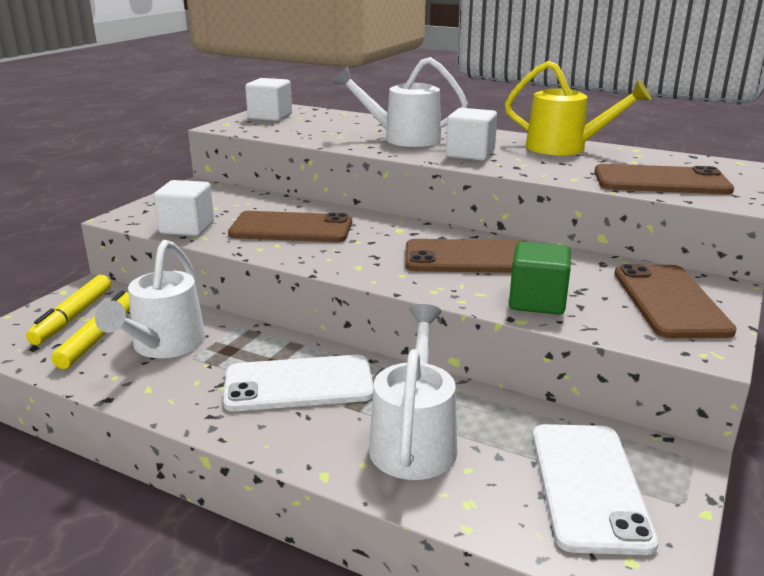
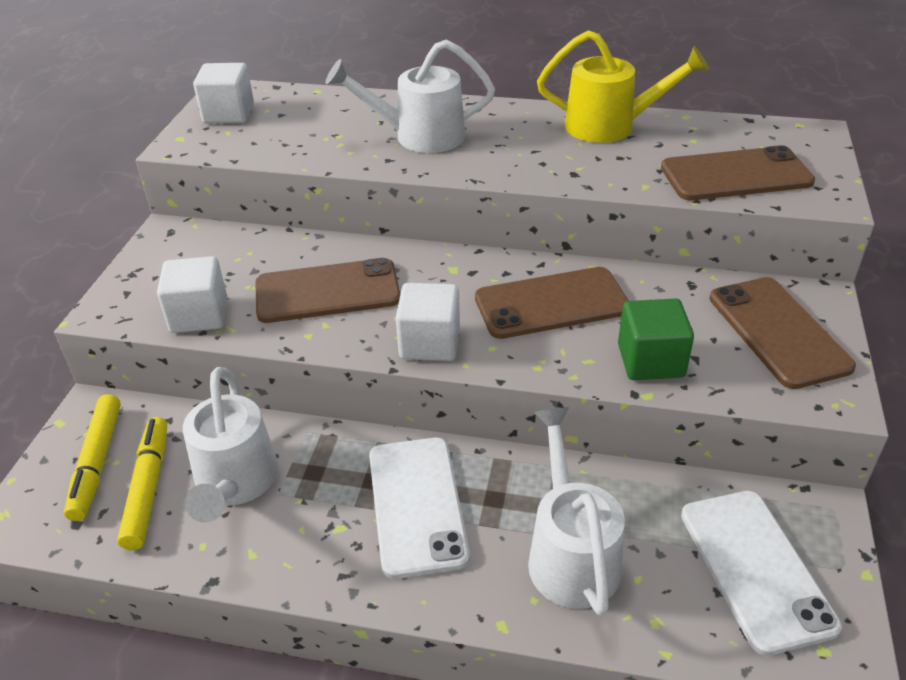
camera: 15 degrees left, 15 degrees up
white phone [223,355,374,411] -> white phone turned 75 degrees counterclockwise [369,437,470,579]
white cube [446,108,497,161] -> white cube moved to [396,283,460,361]

